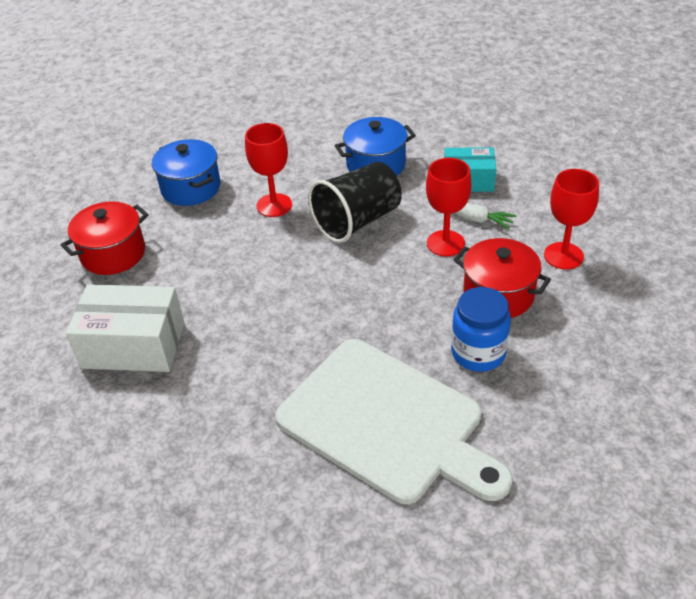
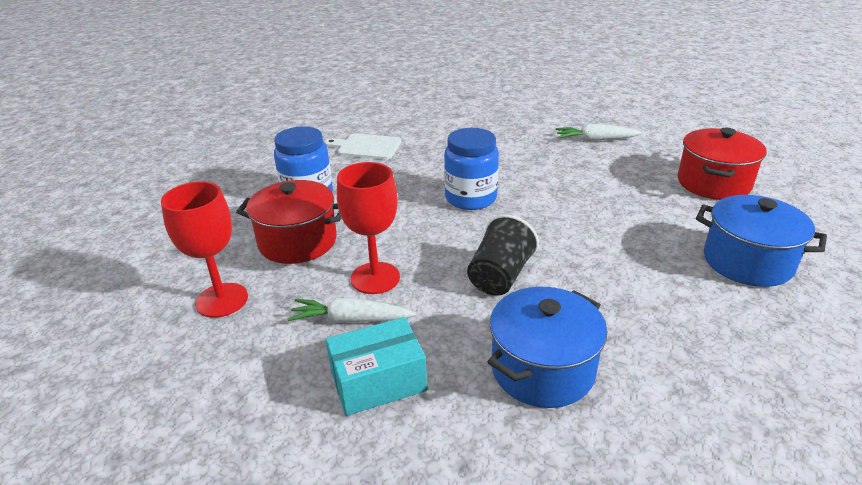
camera: 155 degrees right, 10 degrees down
white box [66,284,184,372] -> white carrot [556,124,642,141]
red goblet [245,123,292,217] -> none
white cutting board [275,339,513,504] -> white cutting board [325,133,401,160], size x0.42
black cup [308,162,402,243] -> black cup [467,214,539,296], size x0.66
none -> blue jar [444,128,499,210]

